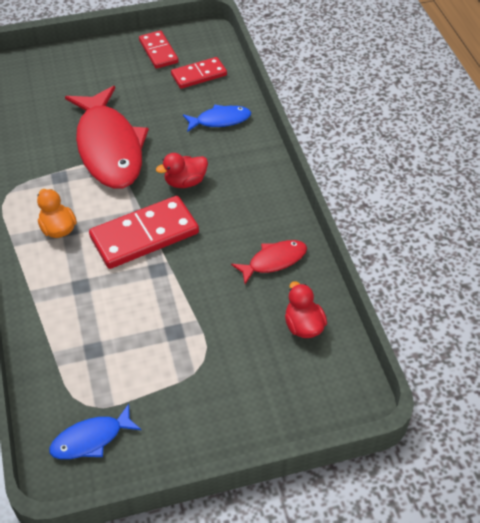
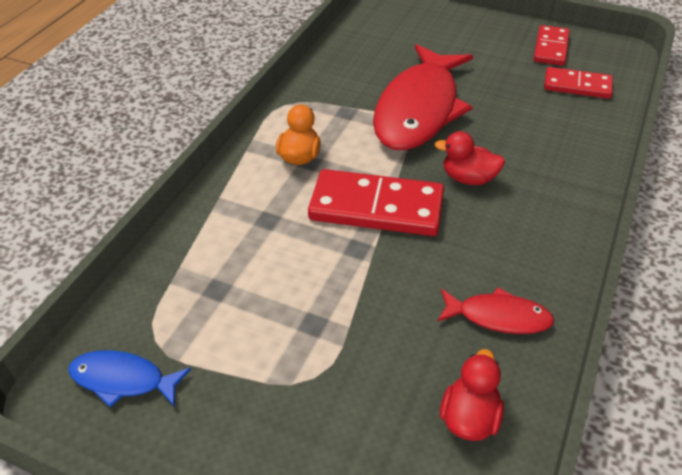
camera: 40 degrees right, 5 degrees down
blue fish [183,104,251,132] -> none

